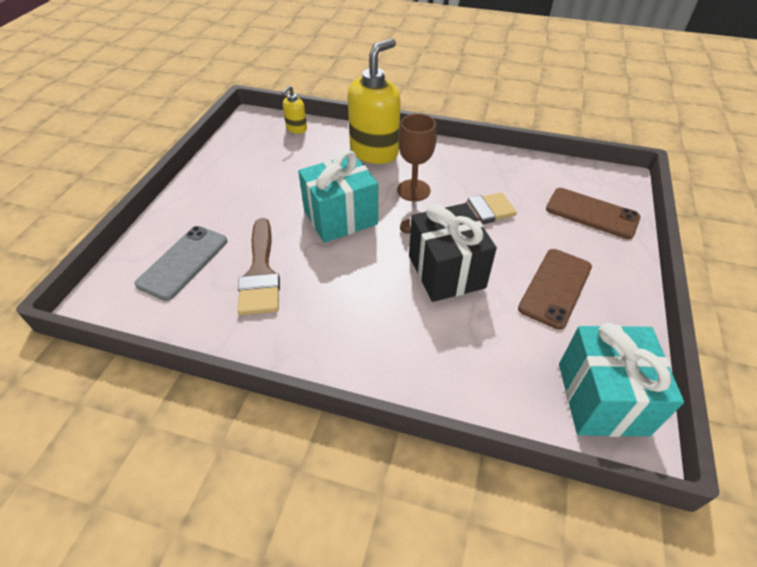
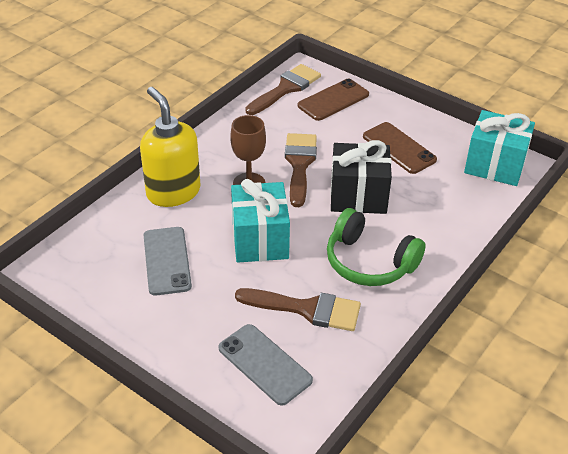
camera: 70 degrees left, 5 degrees down
yellow soap dispenser [281,85,307,134] -> none
none -> grey phone [144,227,192,296]
none -> brown brush [245,64,321,115]
none -> green headphones [327,208,426,286]

